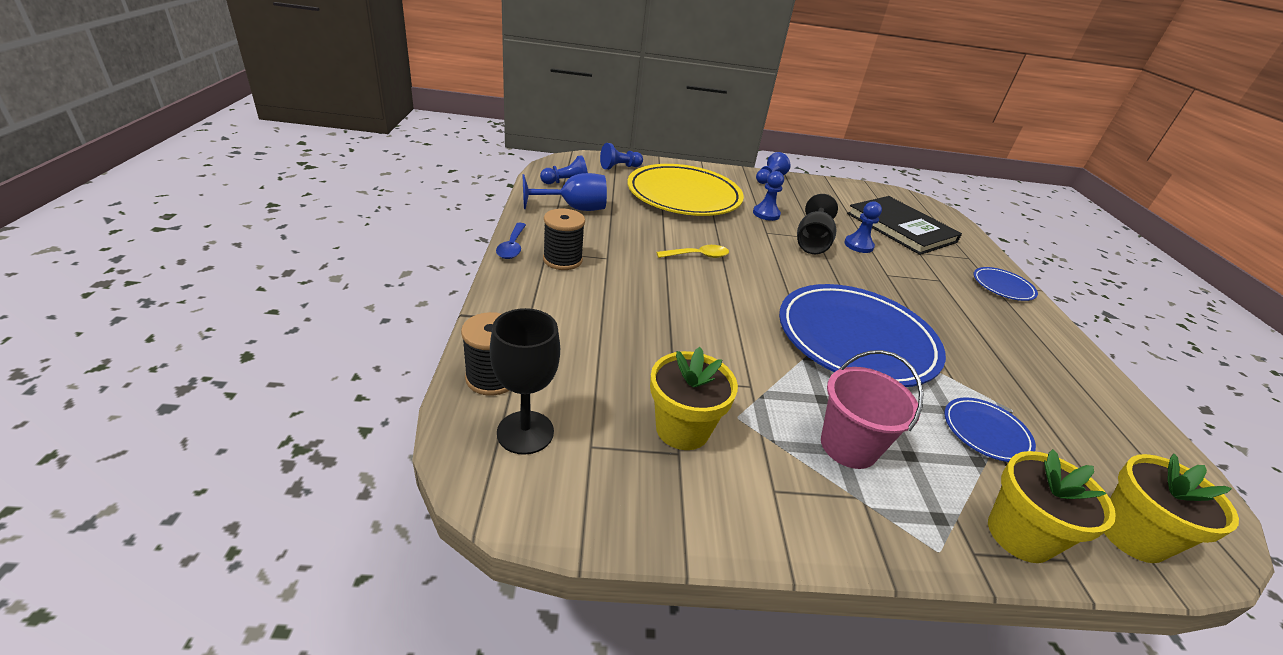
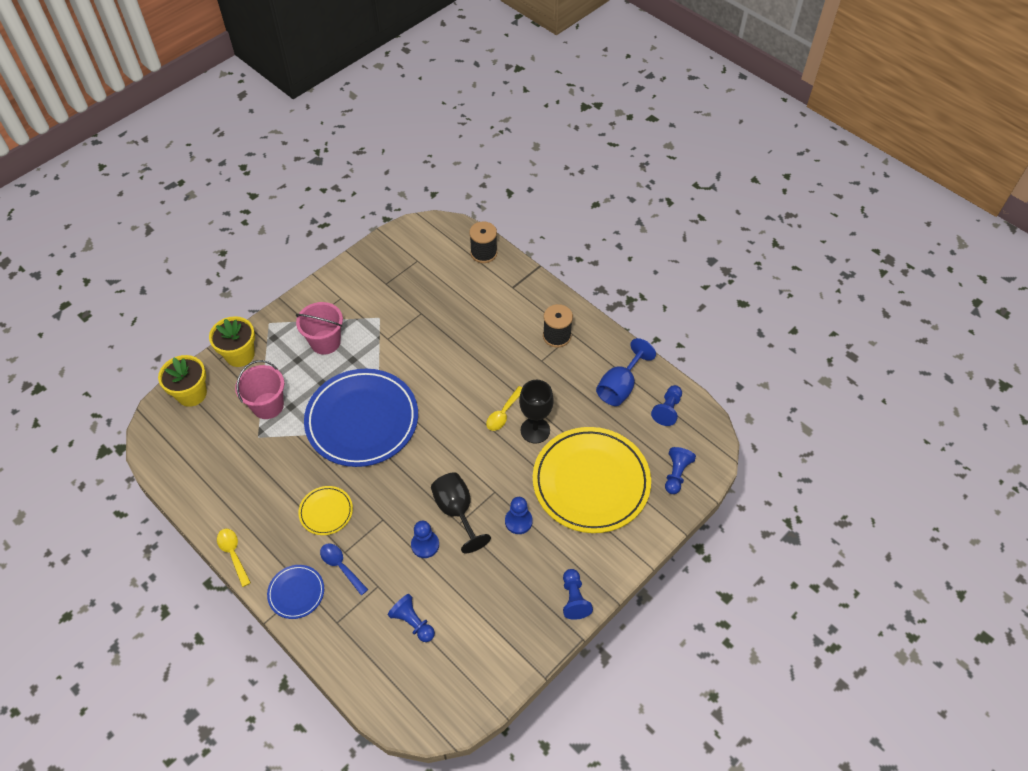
camera: 140 degrees right, 20 degrees up
black goblet [490,308,560,455] -> black goblet moved to [519,380,554,444]
blue spoon [496,223,526,259] -> blue spoon moved to [320,543,368,595]
yellow flower pot [650,347,738,450] -> none
black book [847,196,962,255] -> blue pawn [388,594,435,642]
blue plate [944,397,1036,462] -> pink bucket [235,360,284,419]
none -> yellow spoon [217,529,251,587]
none -> yellow plate [298,486,353,535]

